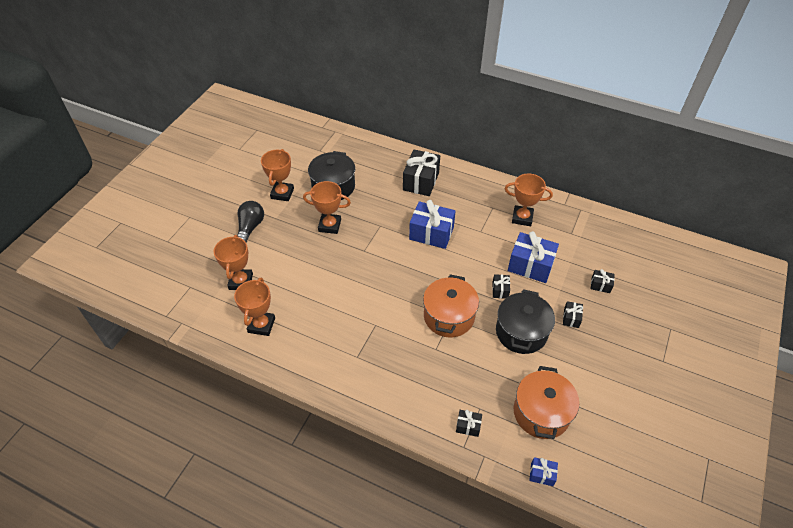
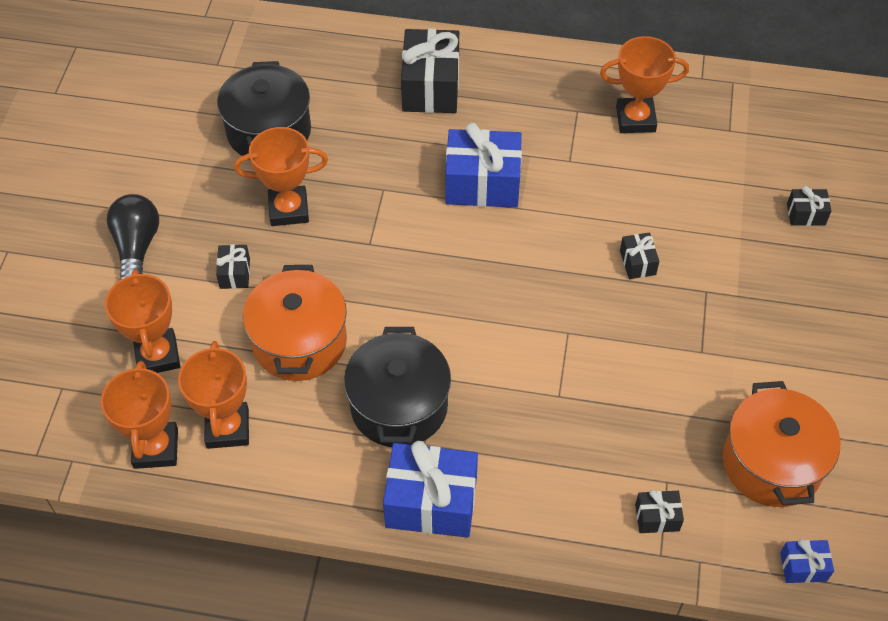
camera: 15 degrees left, 5 degrees up
orange trophy [261,149,294,201] -> orange trophy moved to [101,361,178,469]
orange pot [423,274,479,338] -> orange pot moved to [243,265,347,381]
black pot [496,289,555,354] -> black pot moved to [344,327,451,447]
blue gift [508,231,559,283] -> blue gift moved to [383,441,478,538]
black gift [563,301,583,328] -> black gift moved to [216,244,250,289]

